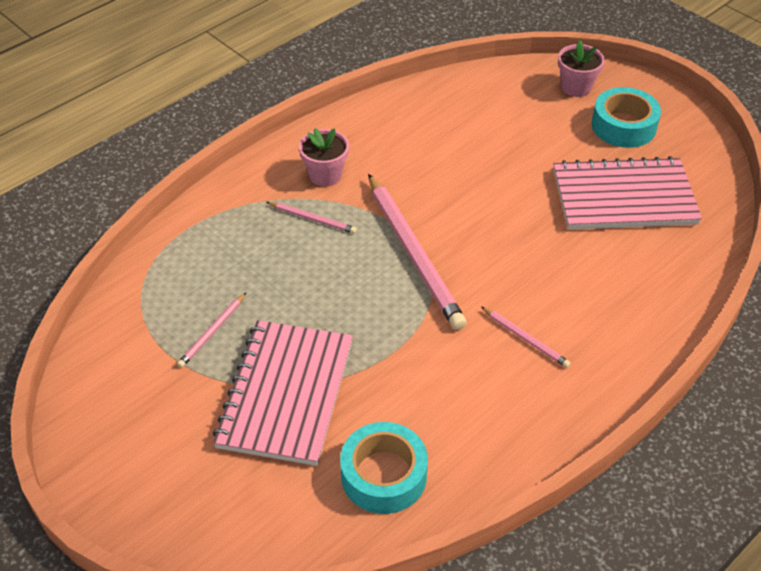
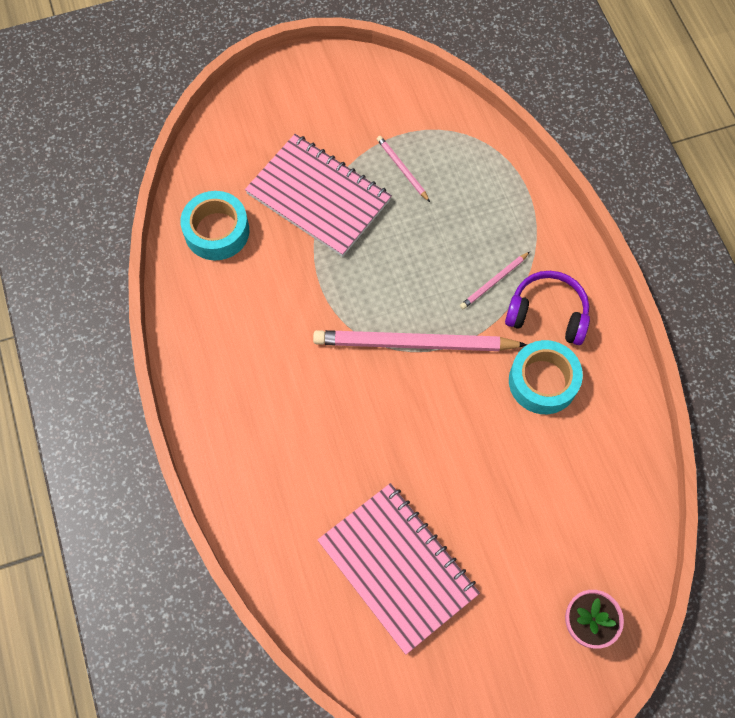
camera: 115 degrees right, 20 degrees up
pink flower pot [299,128,349,186] -> purple headphones [505,271,590,345]
pink pencil [481,307,571,368] -> none
pink notebook [553,156,702,230] -> pink notebook turned 60 degrees counterclockwise [318,483,480,655]
turquoise tape [592,87,661,148] -> turquoise tape moved to [509,340,583,414]

